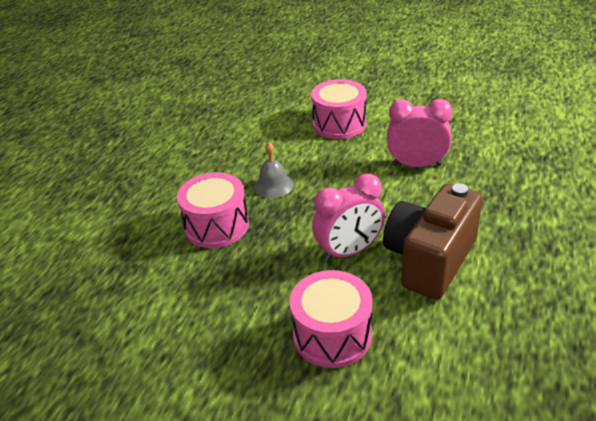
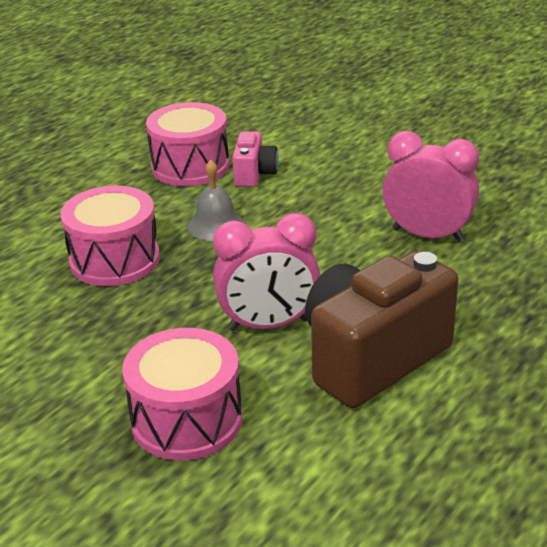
camera: 15 degrees right, 5 degrees down
pink drum [311,79,367,139] -> pink drum moved to [146,102,230,186]
none -> pink camera [232,131,278,187]

